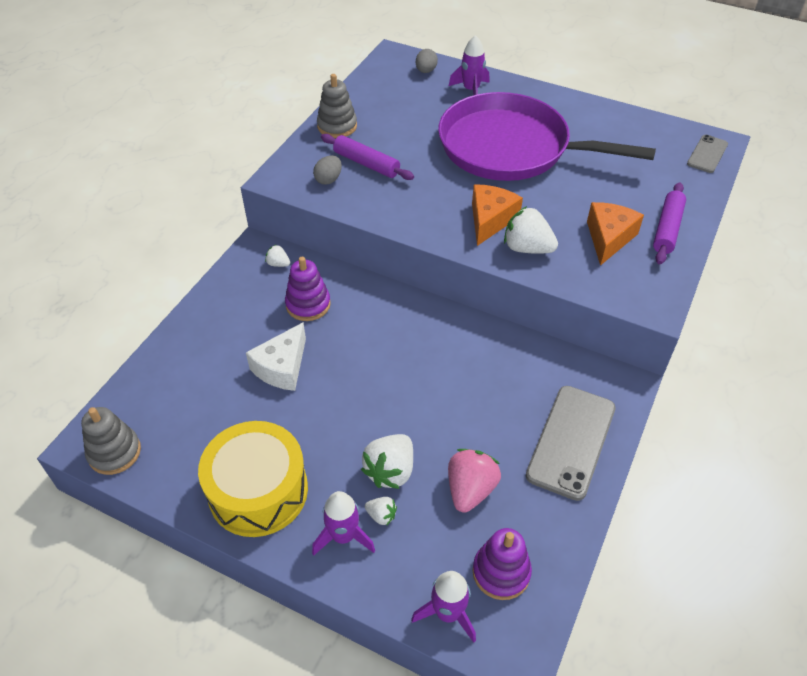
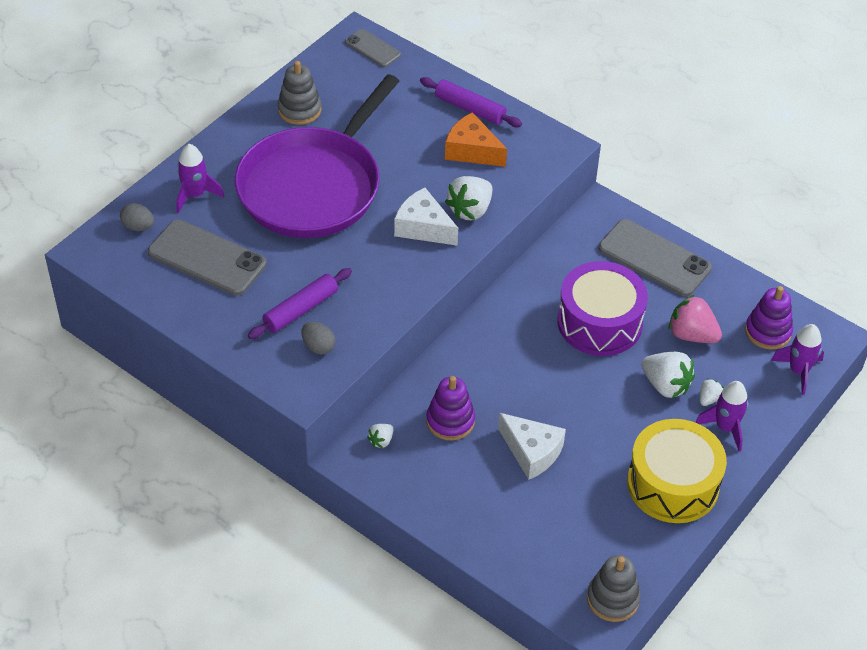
camera: 80 degrees left, 0 degrees up
grey stacking toy [317,74,357,138] -> grey stacking toy moved to [278,61,321,125]
orange cheese [472,184,523,246] -> white cheese [394,188,458,246]
none -> grey phone [148,220,267,296]
none -> purple drum [558,261,648,356]

